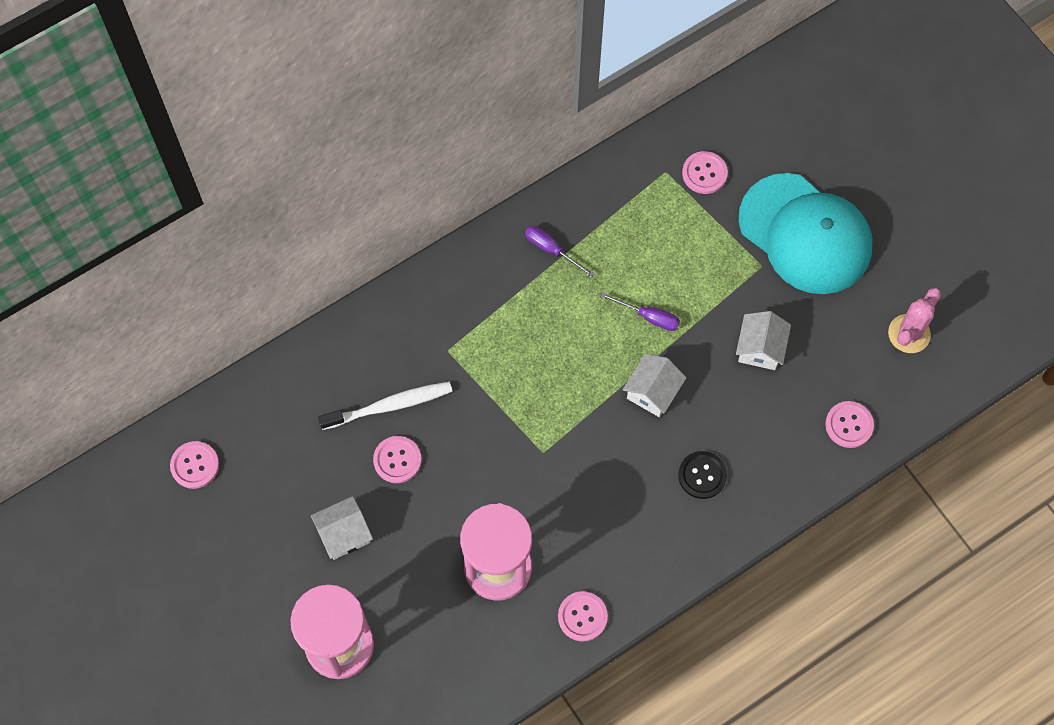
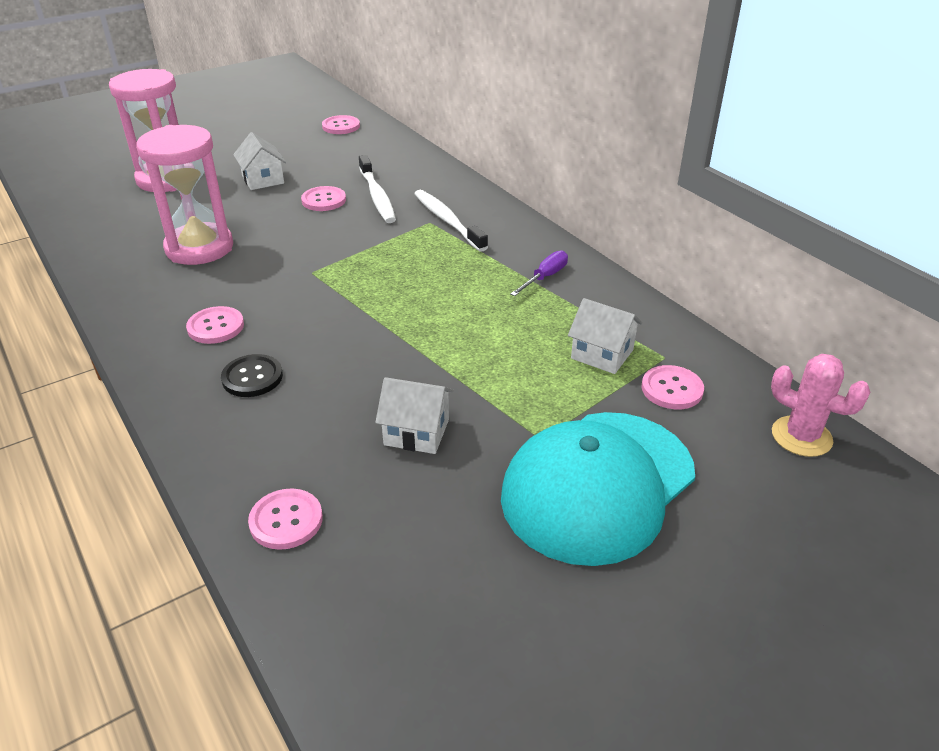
camera: 90 degrees right, 30 degrees down
pink button [558,591,608,642] -> pink button moved to [186,306,244,344]
purple screwdriver [601,293,680,331] -> none
white house [623,354,686,417] -> white house moved to [568,298,643,374]
pink cactus [888,288,941,353] -> pink cactus moved to [771,354,870,457]
none -> white toothbrush [414,190,488,252]

